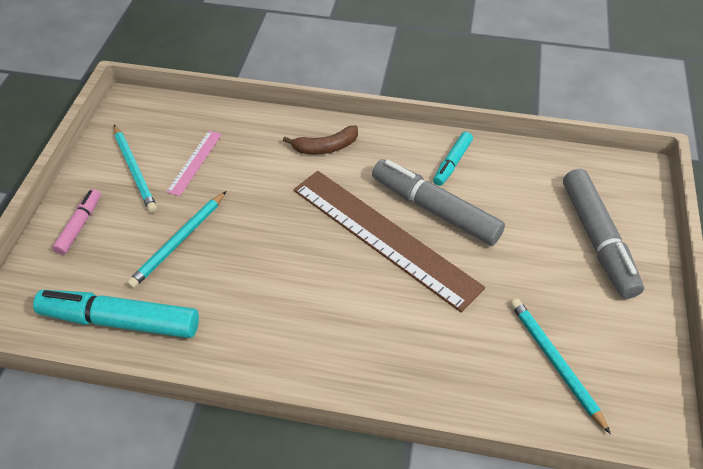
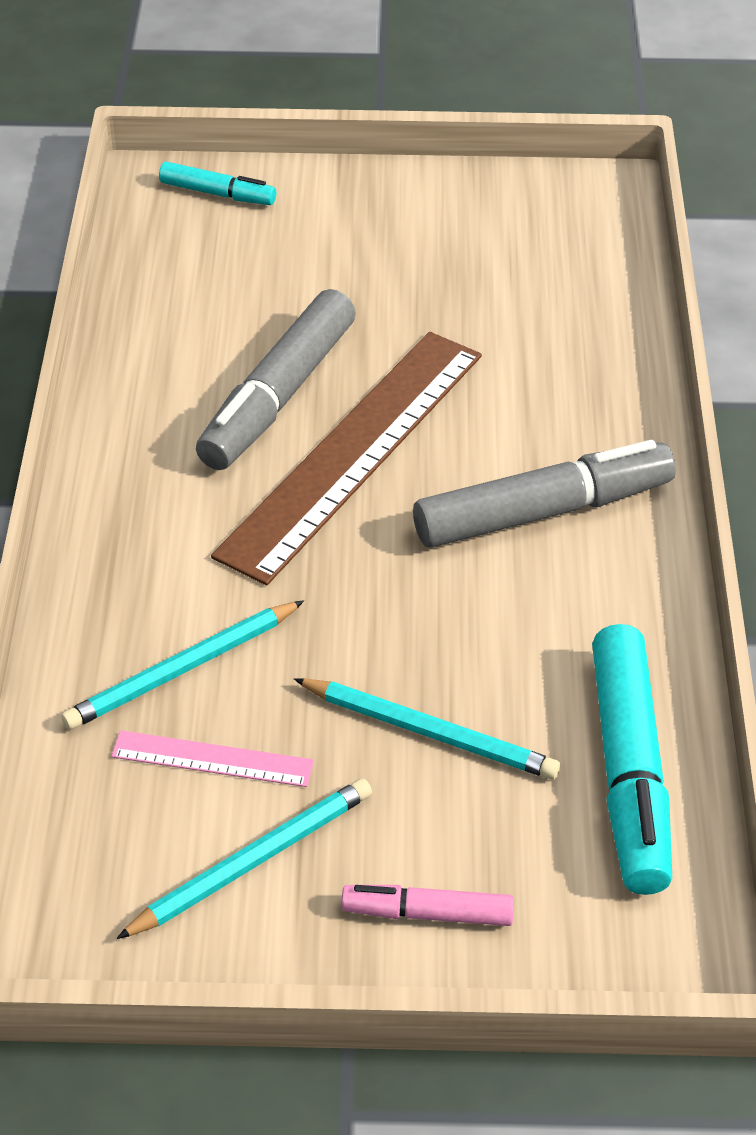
camera: 100 degrees left, 5 degrees down
brown banana [283,125,358,155] -> none
turquoise marker [433,132,473,186] -> turquoise marker moved to [159,162,276,205]
turquoise pencil [510,299,611,434] -> turquoise pencil moved to [61,600,304,730]
grey marker [563,169,644,299] -> grey marker moved to [413,440,676,548]

